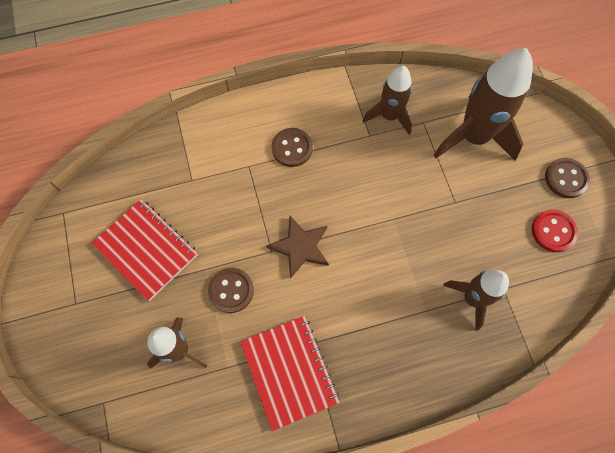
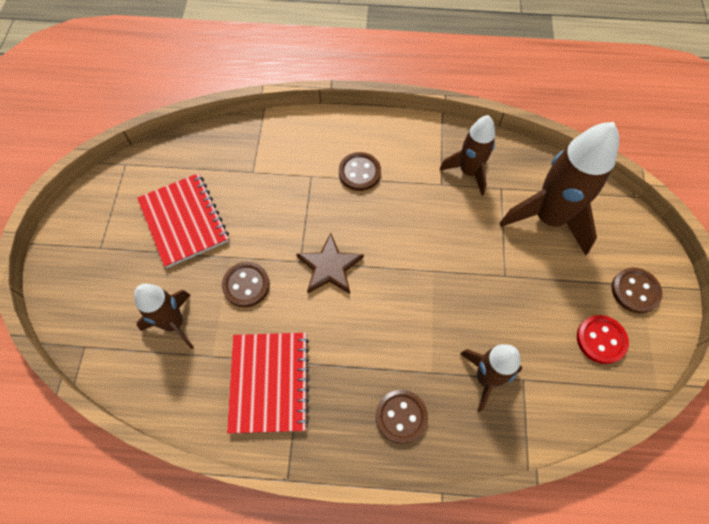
camera: 20 degrees right, 5 degrees down
none -> brown button [376,390,428,444]

